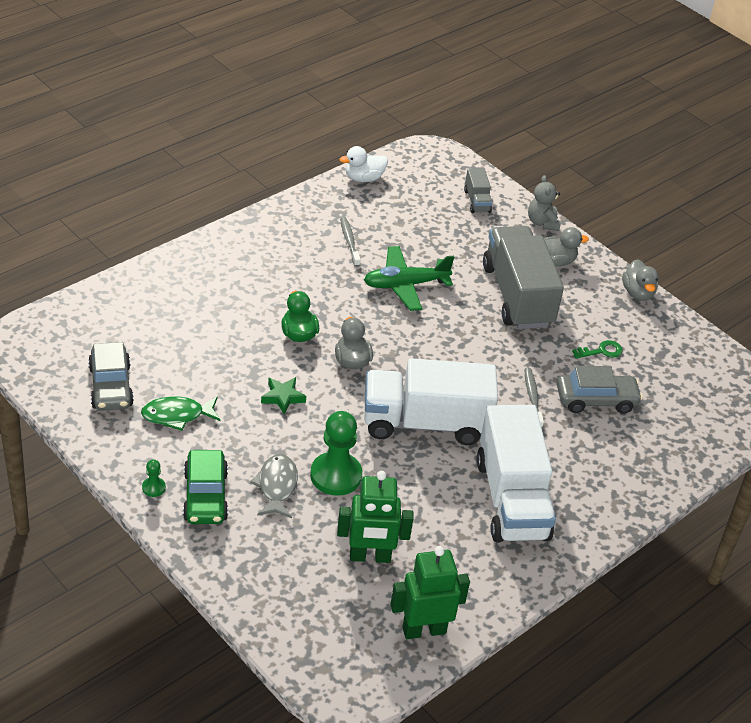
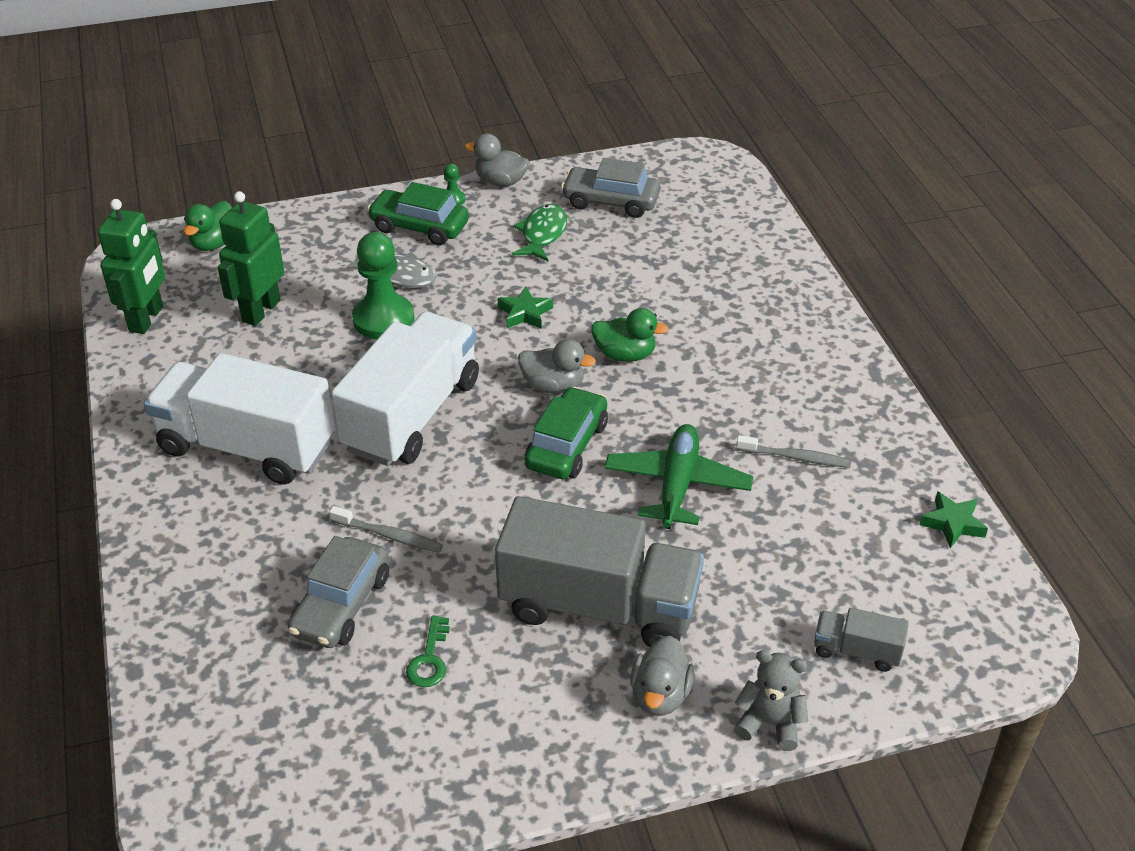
camera: 120 degrees right, 0 degrees up
white duck [340,146,388,182] -> green star [919,491,988,548]
grey duck [622,259,659,301] -> grey duck moved to [465,134,530,187]
none -> green duck [183,201,232,251]
none -> green car [525,386,608,479]

